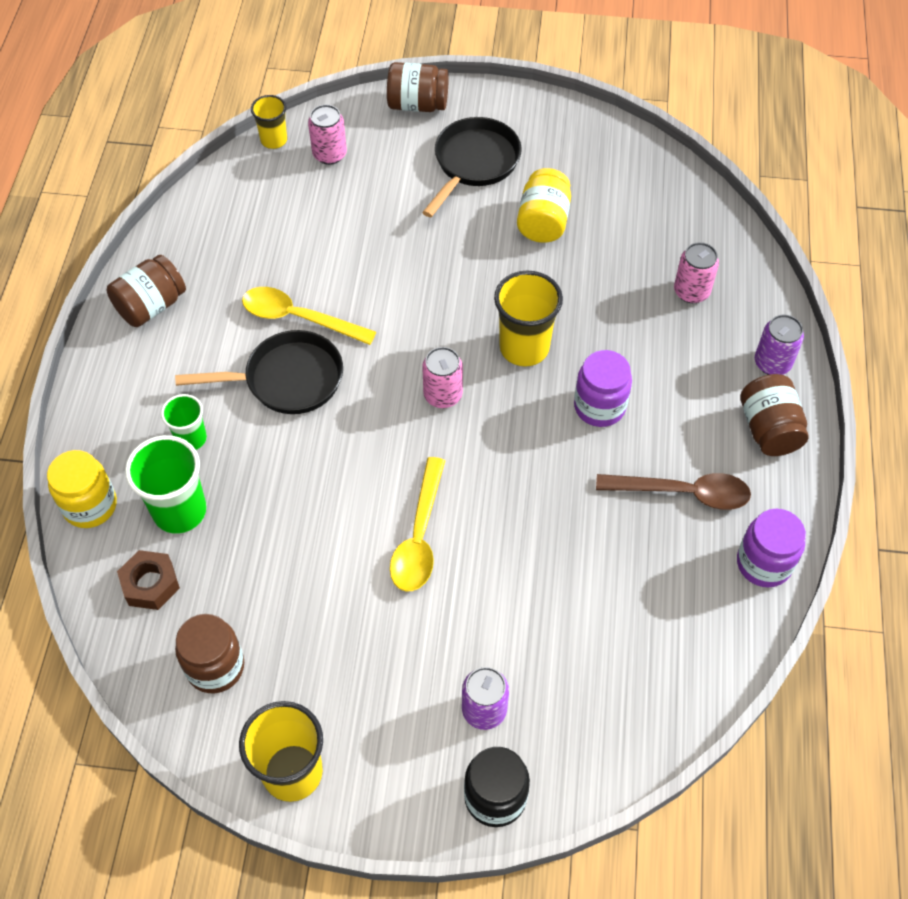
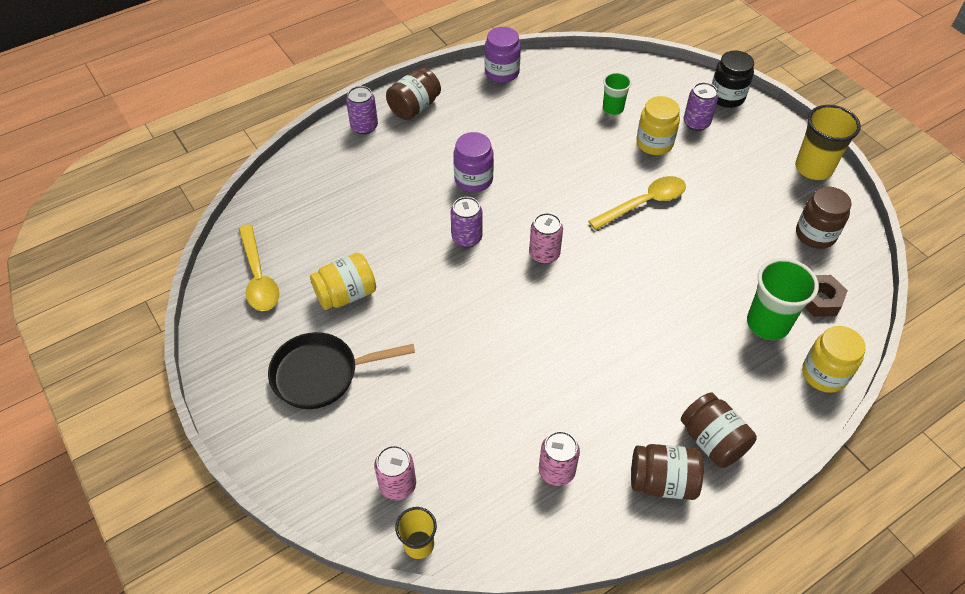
camera: 130 degrees left, 5 degrees down
green cup [161,394,207,450] -> green cup moved to [603,72,632,115]
black pan [175,330,343,414] -> none
yellow spoon [242,287,376,345] -> yellow spoon moved to [239,224,279,311]
brown jar [387,62,449,112] -> brown jar moved to [681,392,757,468]
yellow cup [494,271,563,367] -> purple can [451,197,482,248]
brown spoon [596,473,751,510] -> none
pink can [674,242,719,303] -> pink can moved to [539,431,580,486]
none -> yellow jar [636,96,680,155]

